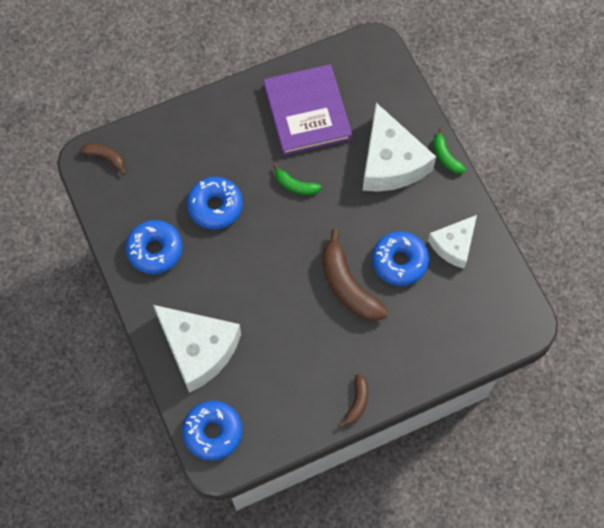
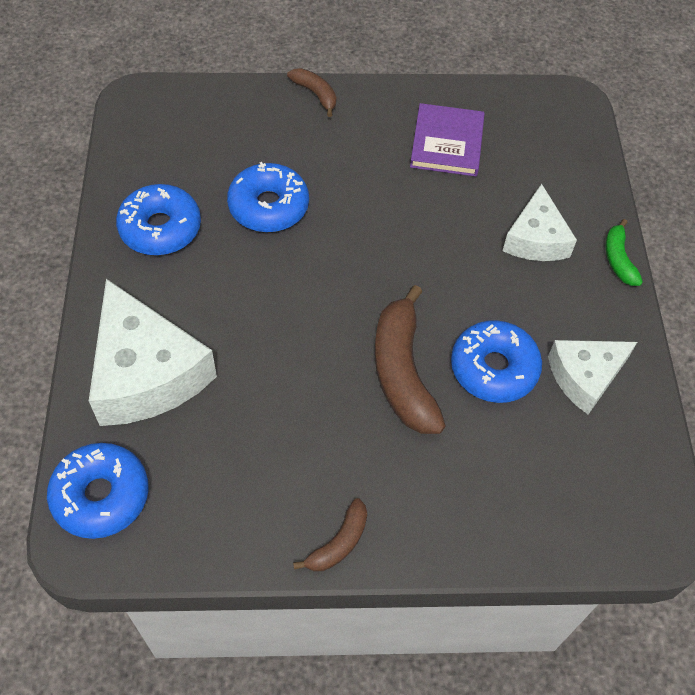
camera: 20 degrees right, 10 degrees down
brown banana [80,143,125,175] -> brown banana moved to [287,68,336,117]
purple book [263,64,352,156] -> purple book [410,103,485,177], size x0.66
green banana [273,164,321,195] -> none
white cheese [363,103,436,192] -> white cheese [502,184,577,261], size x0.61

